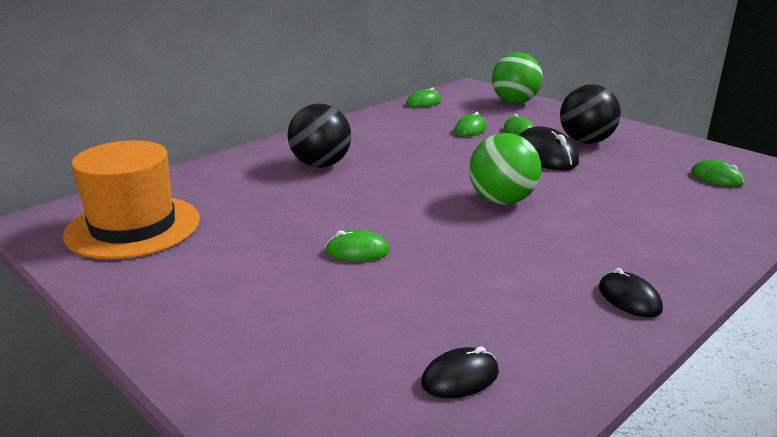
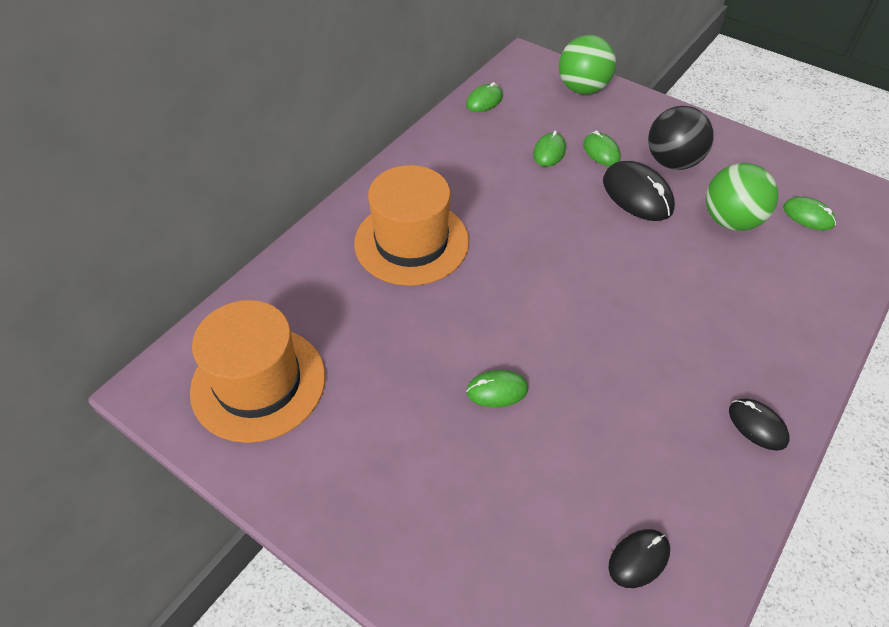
camera: 10 degrees left, 25 degrees up
black ball [287,103,351,168] -> orange hat [354,165,469,286]
green ball [469,133,541,205] -> green ball moved to [706,163,778,231]

